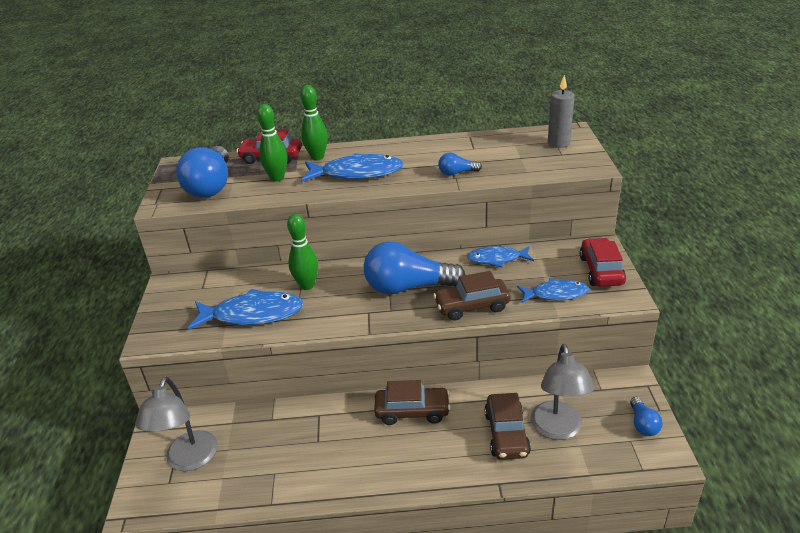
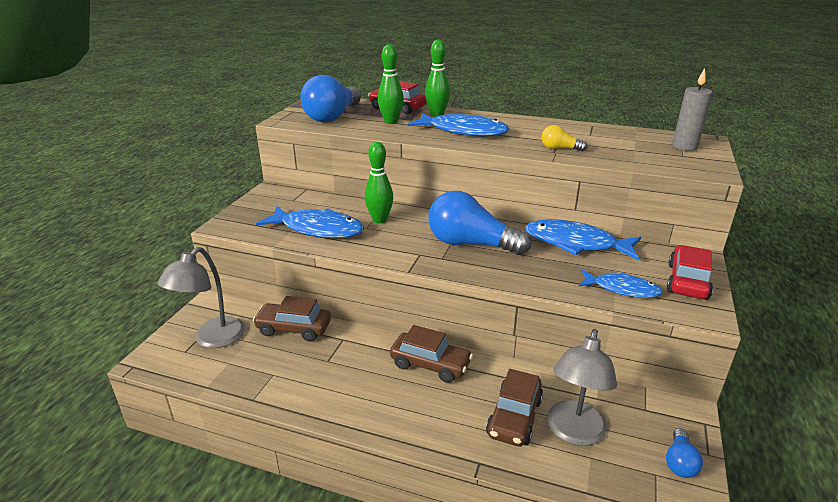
camera: 20 degrees right, 5 degrees down
brown car [433,271,511,321] -> brown car moved to [253,296,331,341]
blue light bulb [438,153,482,176] -> yellow light bulb [541,125,587,151]
blue fish [467,246,534,268] -> blue fish [525,219,641,260], size x1.61

